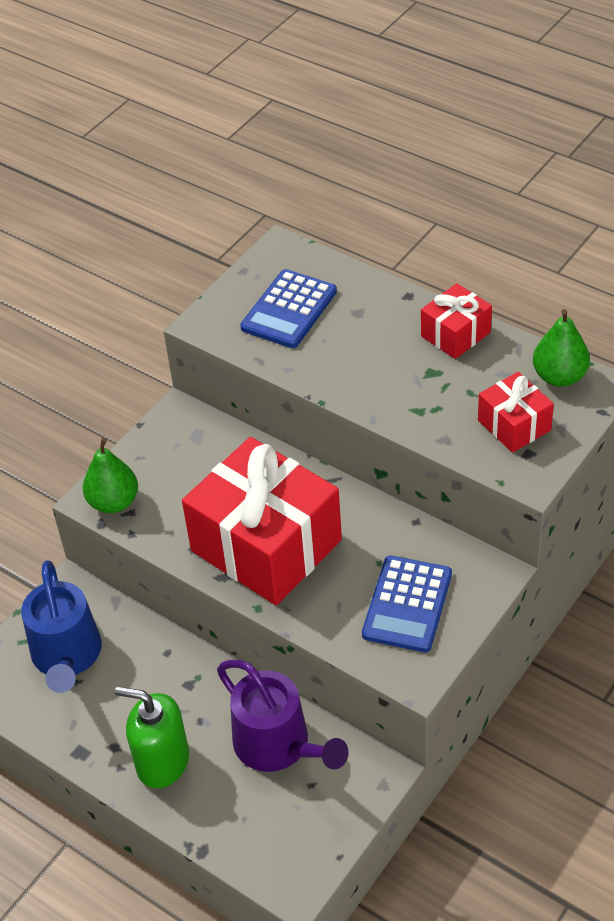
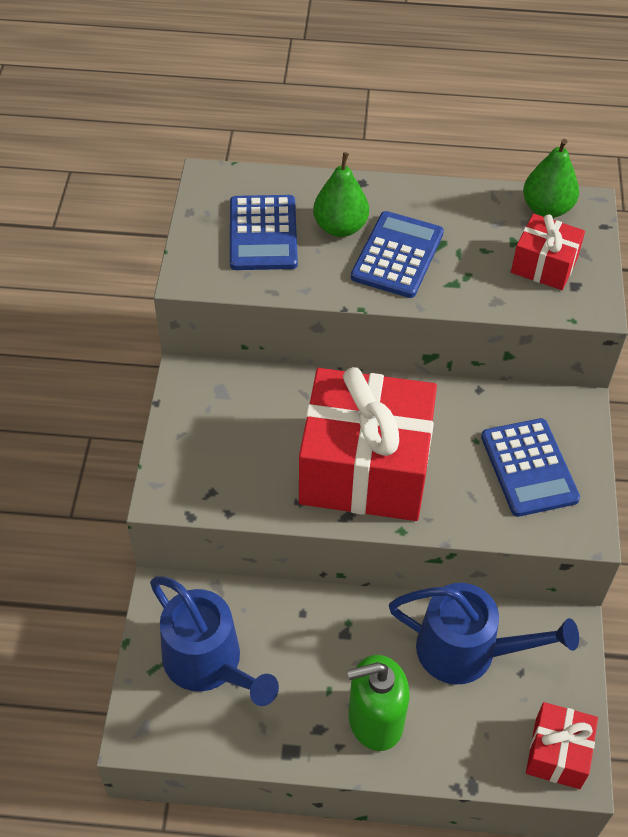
camera: 35 degrees left, 5 degrees up
green pear [83,438,138,513] -> green pear moved to [313,152,369,237]
purple watering can [217,660,349,772] -> blue watering can [389,583,579,684]
red gift [421,283,492,359] -> red gift moved to [526,702,598,789]
none -> blue calculator [351,211,444,298]

